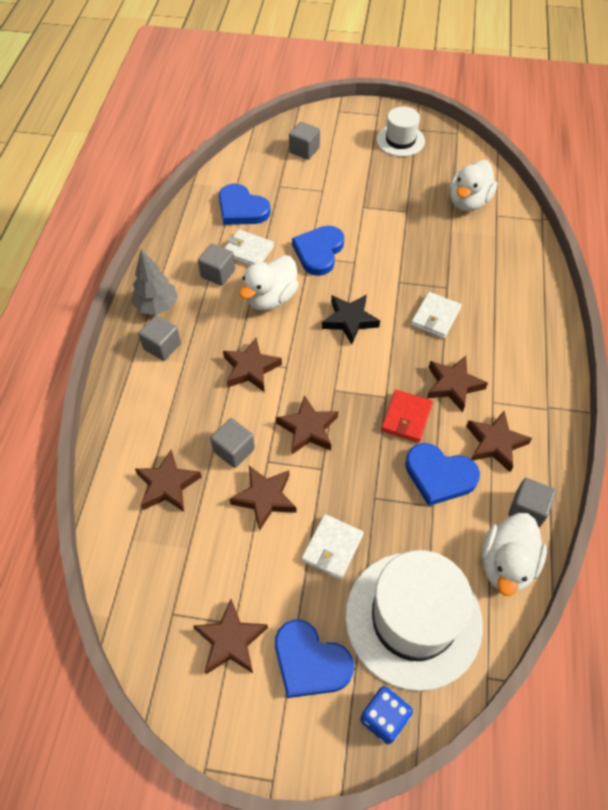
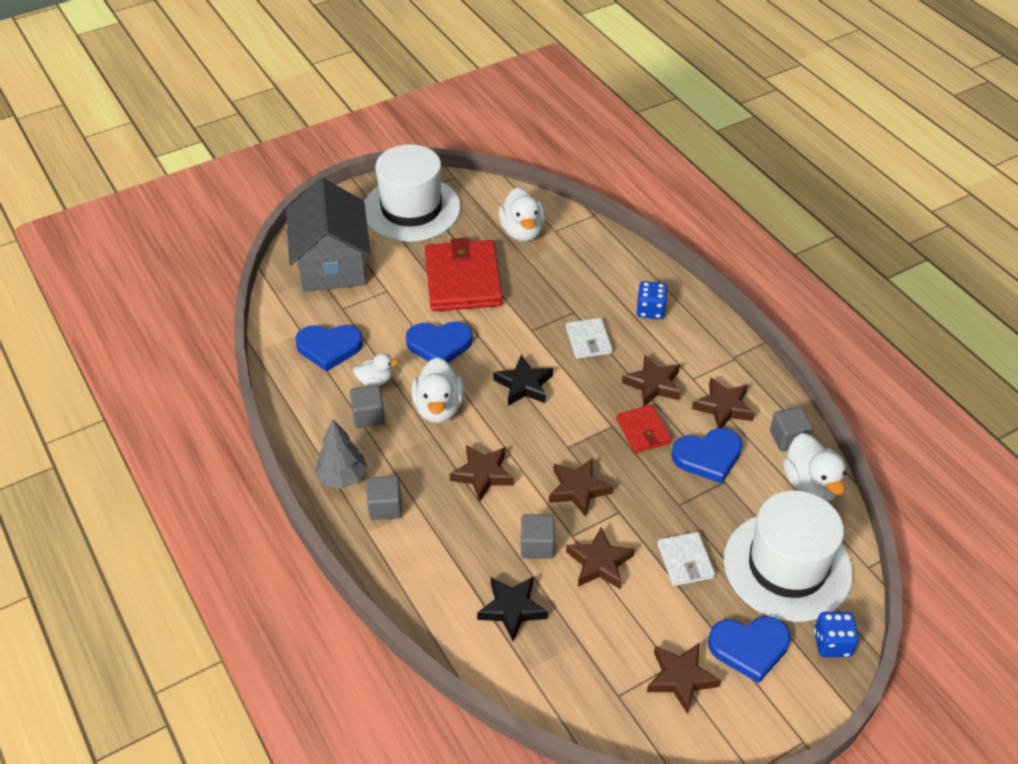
camera: 40 degrees left, 10 degrees down
brown star [135,450,202,512] -> black star [477,577,548,641]
white wallet [225,229,274,265] -> white duck [353,353,398,386]
grey cube [289,122,320,160] -> grey house [286,178,371,292]
blue heart [292,226,344,276] -> blue heart turned 75 degrees counterclockwise [406,321,473,363]
white hat [376,107,425,157] -> white hat [364,144,461,242], size x1.84
none -> red wallet [425,238,503,311]
none -> blue dice [636,281,668,319]

